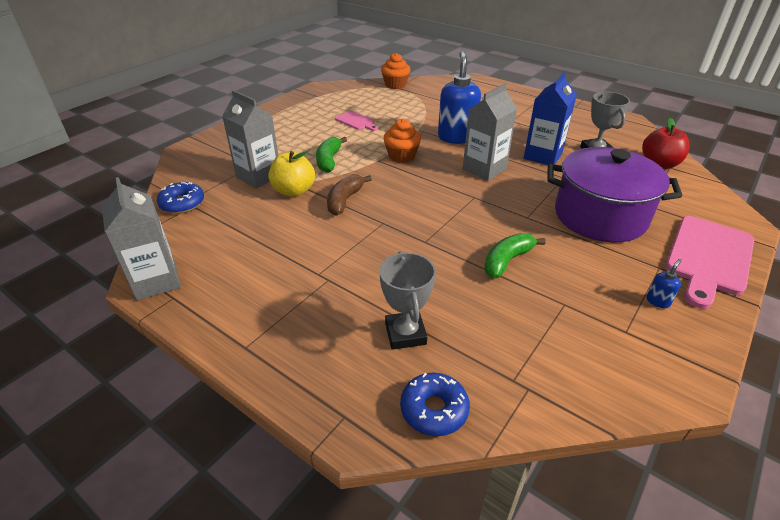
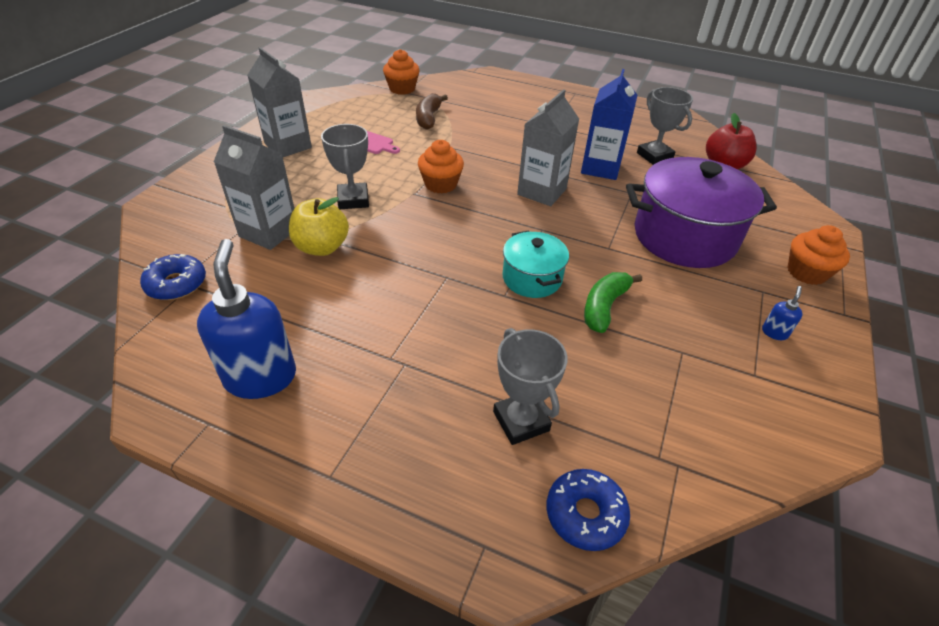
camera: 15 degrees left, 5 degrees up
grey carton [102,177,181,301] -> grey carton moved to [247,47,312,157]
green banana [316,137,347,173] -> grey trophy [321,124,369,209]
brown banana [327,174,372,216] -> brown banana moved to [416,93,448,130]
blue soap dispenser [438,51,481,144] -> blue soap dispenser moved to [197,239,296,399]
pink cutting board [665,216,754,309] -> orange cupcake [787,225,850,285]
none -> turquoise pot [503,230,569,298]

